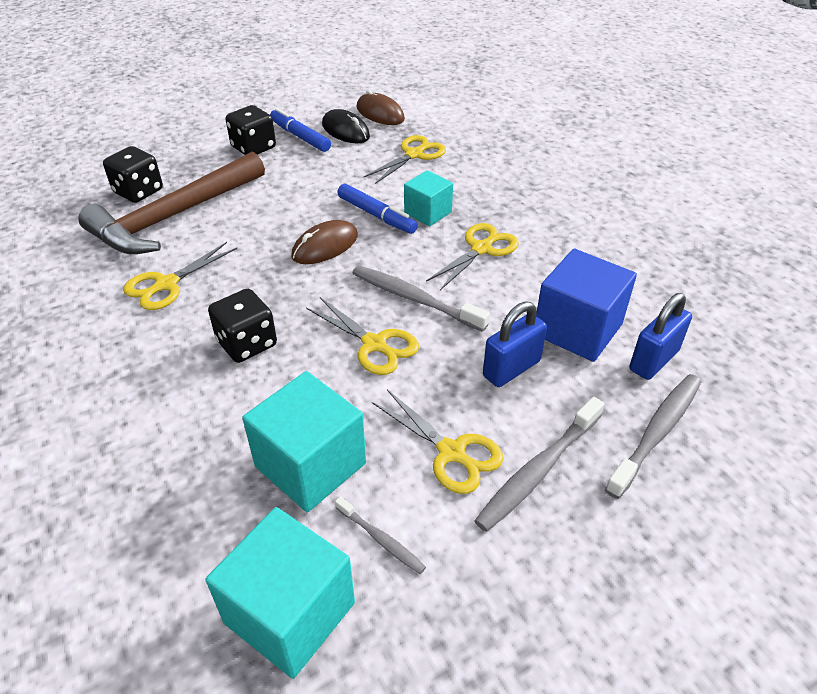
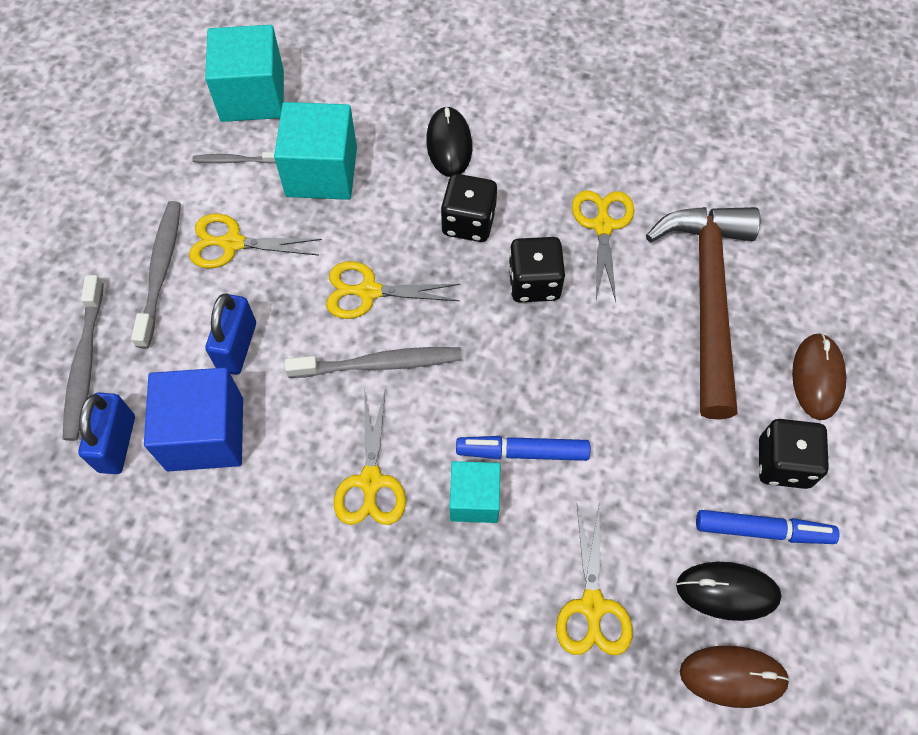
camera: 140 degrees right, 20 degrees up
black dice [103,146,163,203] -> black dice moved to [508,237,565,302]
brown mouse [291,220,358,264] -> brown mouse moved to [792,333,846,420]
none -> black mouse [426,106,472,177]

